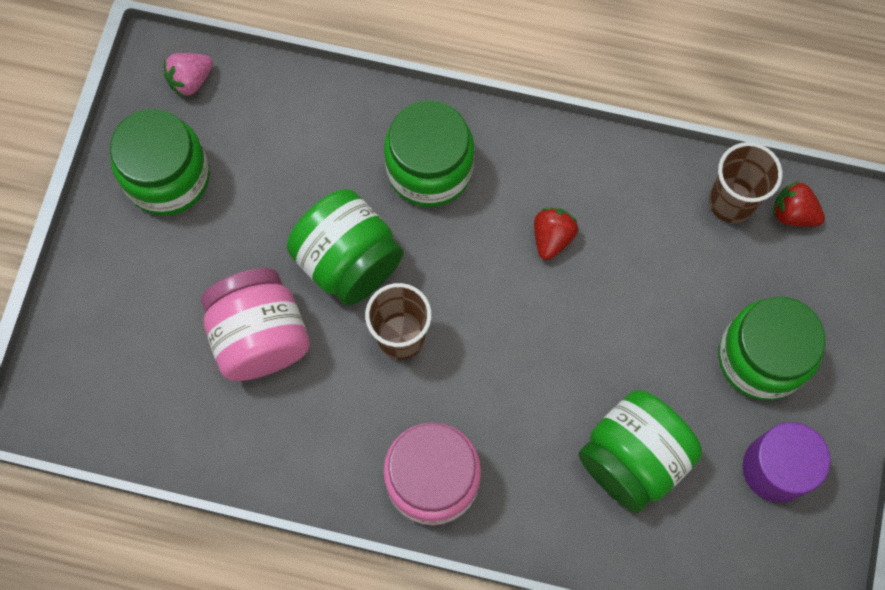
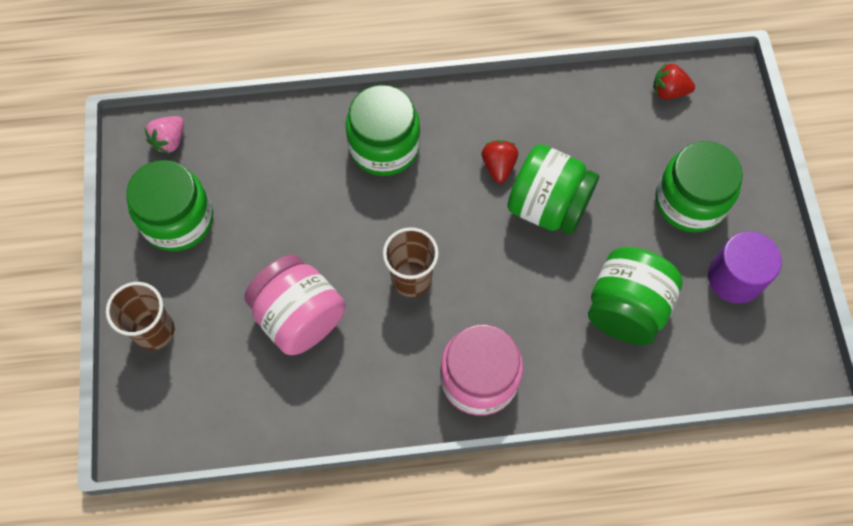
camera: 20 degrees left, 5 degrees down
green jar [287,189,403,306] -> green jar moved to [508,144,599,235]
brown cup [709,142,783,223] -> brown cup moved to [106,282,175,350]

